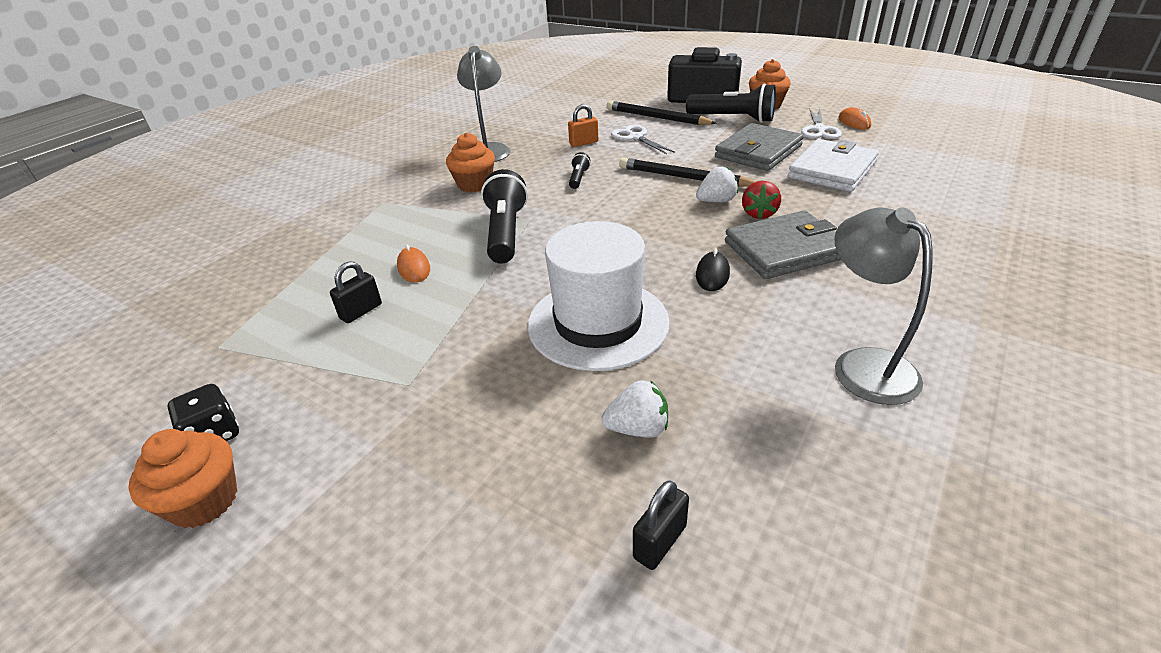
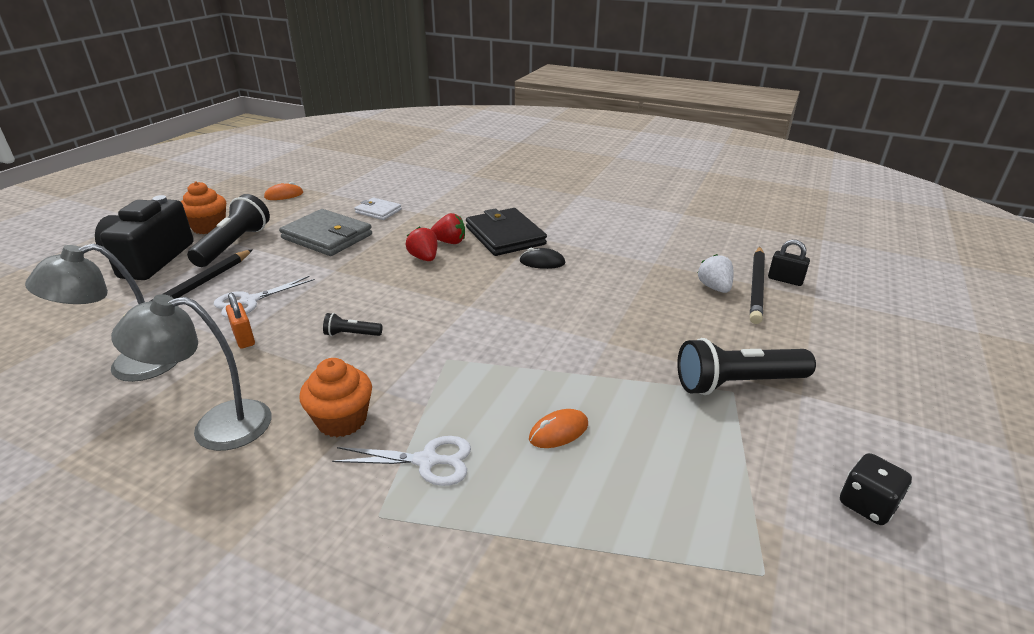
camera: 100 degrees left, 5 degrees down
orange cupcake [128,429,237,528] -> none
black padlock [330,261,382,323] -> none
black flashlight [481,169,528,263] -> black flashlight moved to [677,338,816,395]
white hat [528,221,670,371] -> none
black pencil [619,158,757,187] -> black pencil moved to [750,247,765,324]
white strawberry [696,166,738,202] -> red strawberry [406,227,438,261]
grey wallet [725,211,841,279] -> black wallet [466,208,547,256]
white wallet [788,139,879,192] -> white wallet [354,198,402,220], size x0.56
white scissors [801,108,842,139] -> white scissors moved to [332,436,471,486]
grey lamp [834,207,933,405] -> grey lamp moved to [25,244,178,382]

